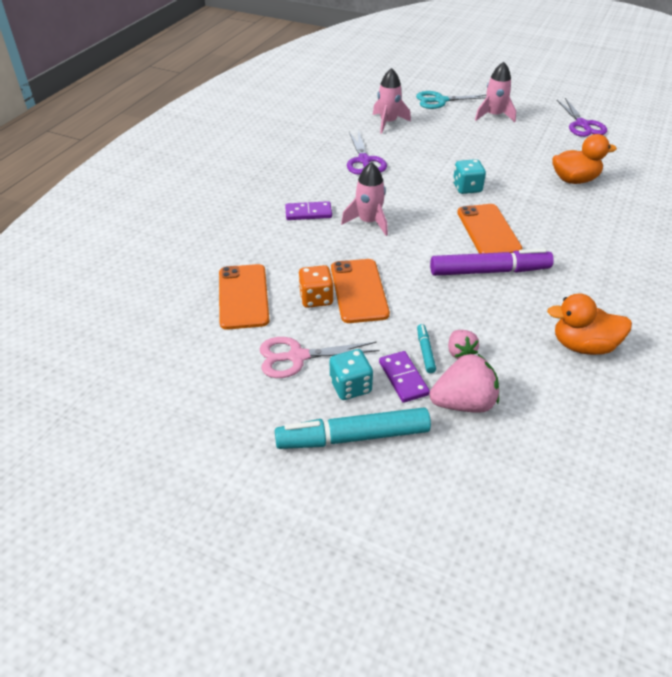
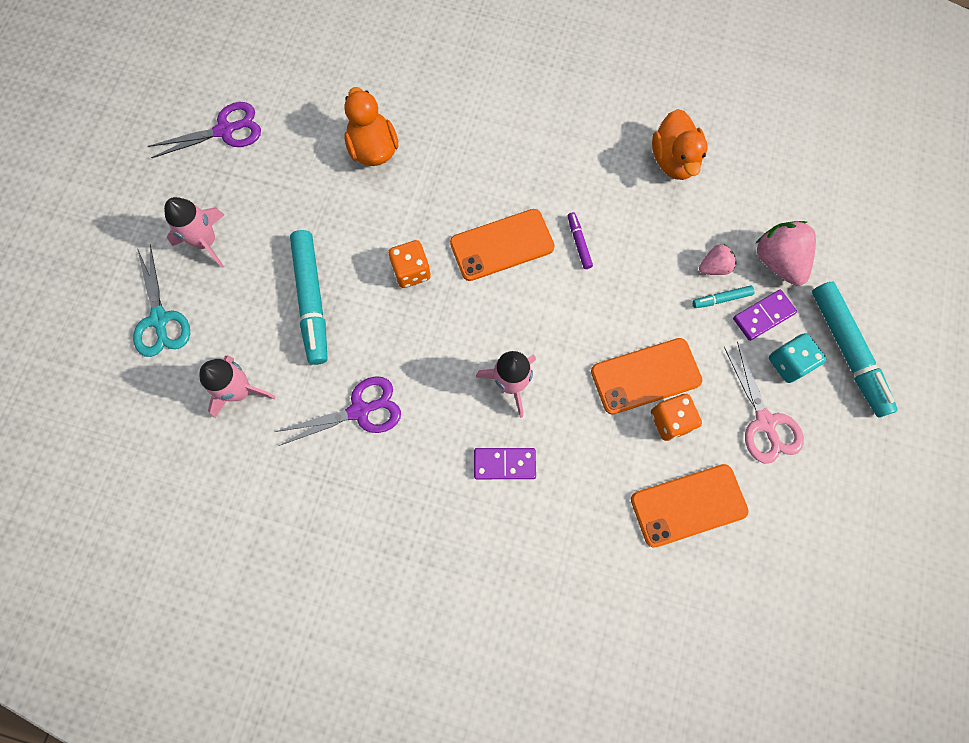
camera: 100 degrees left, 30 degrees up
purple domino [285,201,332,220] -> purple domino turned 75 degrees counterclockwise [474,448,536,479]
purple marker [430,249,554,276] -> purple marker [568,212,593,269], size x0.45
turquoise dice [453,159,486,194] -> orange dice [388,240,431,288]
none -> turquoise marker [290,230,328,365]

